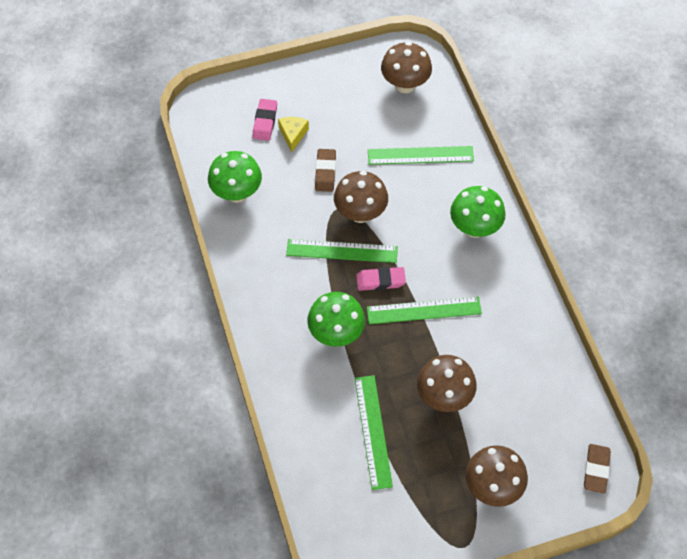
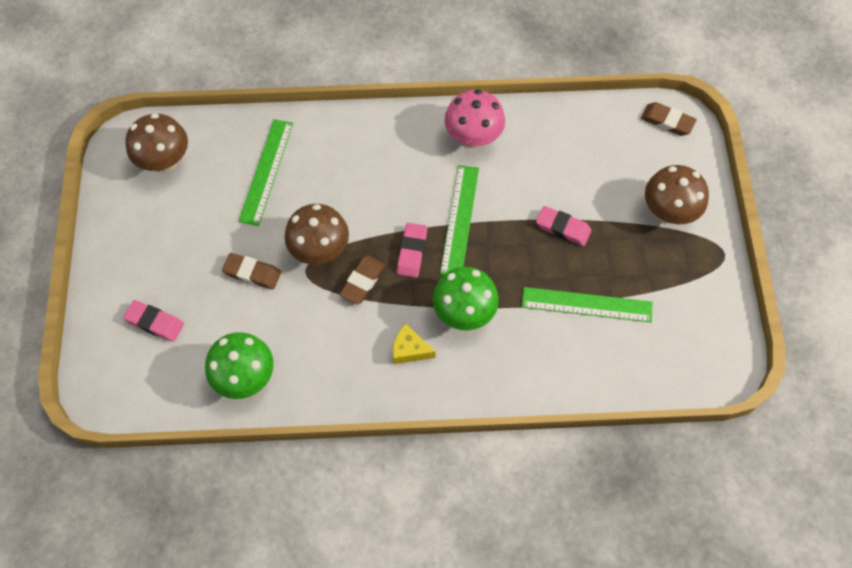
camera: 75 degrees left, 5 degrees up
yellow cheese [278,117,309,152] -> yellow cheese moved to [393,323,436,364]
green ruler [286,239,398,263] -> brown eraser [339,255,385,304]
brown mushroom [417,355,477,412] -> pink eraser [536,206,592,246]
green mushroom [450,186,506,238] -> none
none -> pink mushroom [445,89,505,148]

